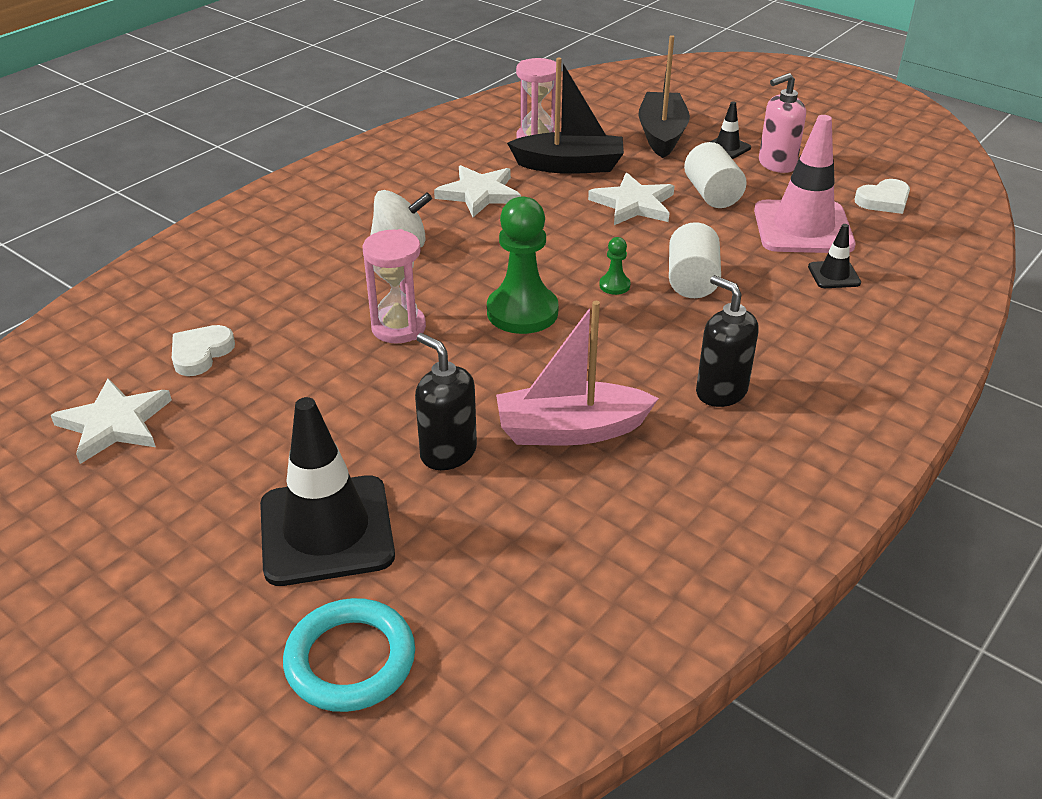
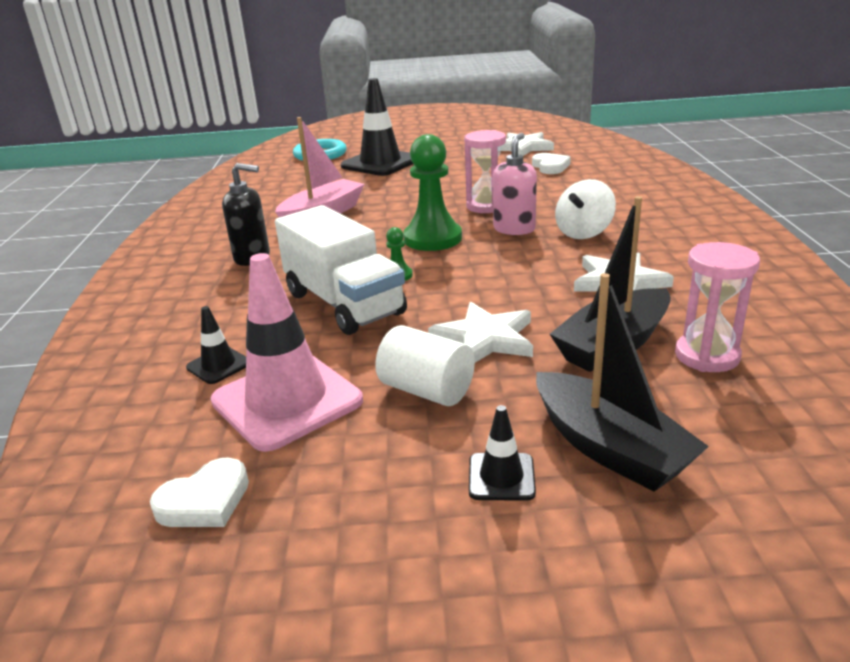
camera: 140 degrees right, 10 degrees down
black soap dispenser [415,333,477,470] -> none
white cylinder [669,222,721,298] -> white truck [275,205,407,335]
pink soap dispenser [759,73,806,173] -> pink soap dispenser moved to [493,133,537,235]
white heart [854,179,910,214] -> white heart turned 150 degrees counterclockwise [150,458,249,527]

